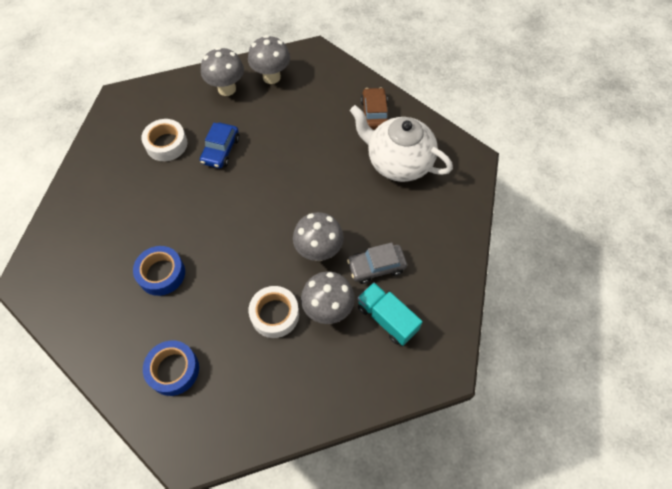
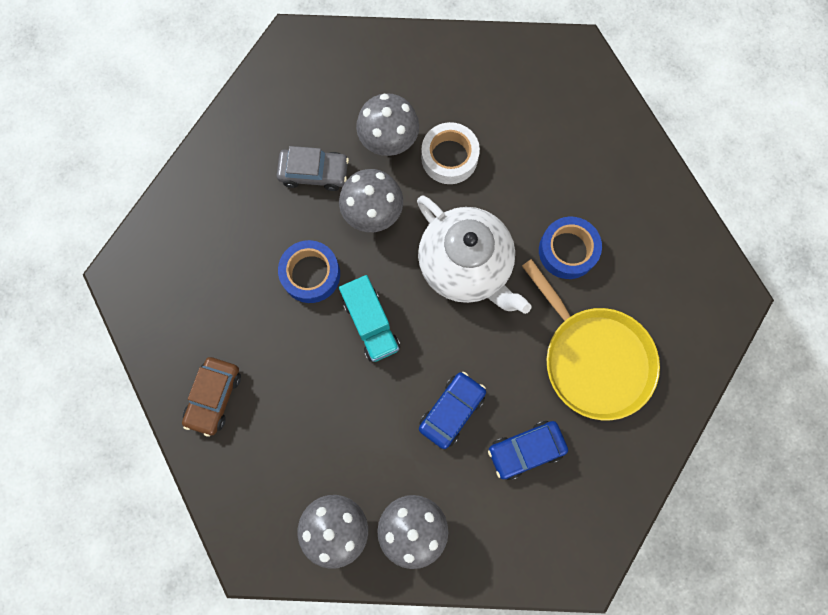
camera: 160 degrees left, 15 degrees up
white tape [141,119,187,161] -> blue car [488,421,568,480]
blue tape [143,340,199,396] -> blue tape moved to [278,240,340,303]
white teapot [350,105,453,182] -> white teapot moved to [417,196,531,314]
turquoise truck [358,283,423,346] -> turquoise truck moved to [339,275,400,362]
none -> yellow pan [522,259,660,420]

